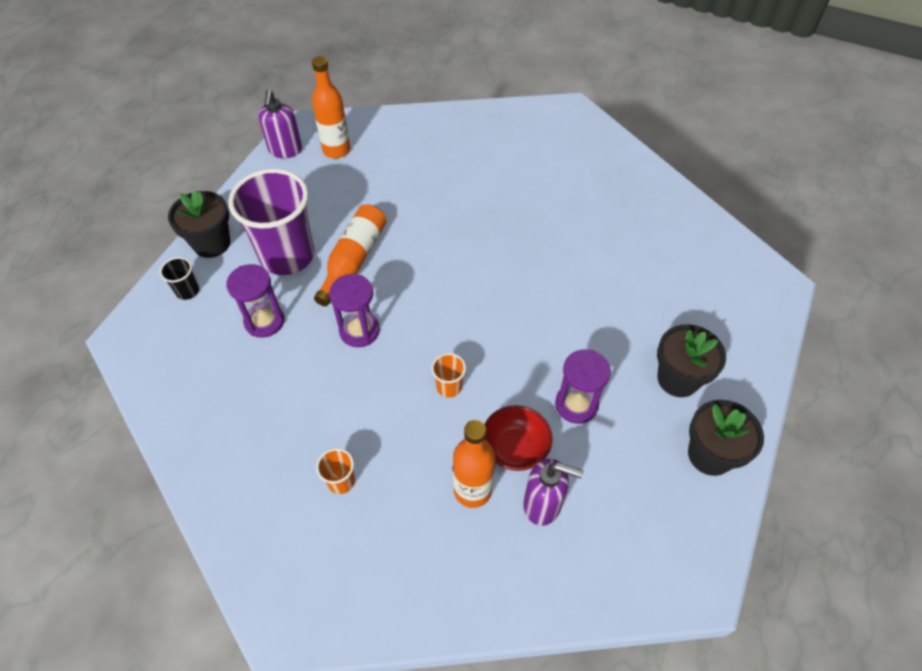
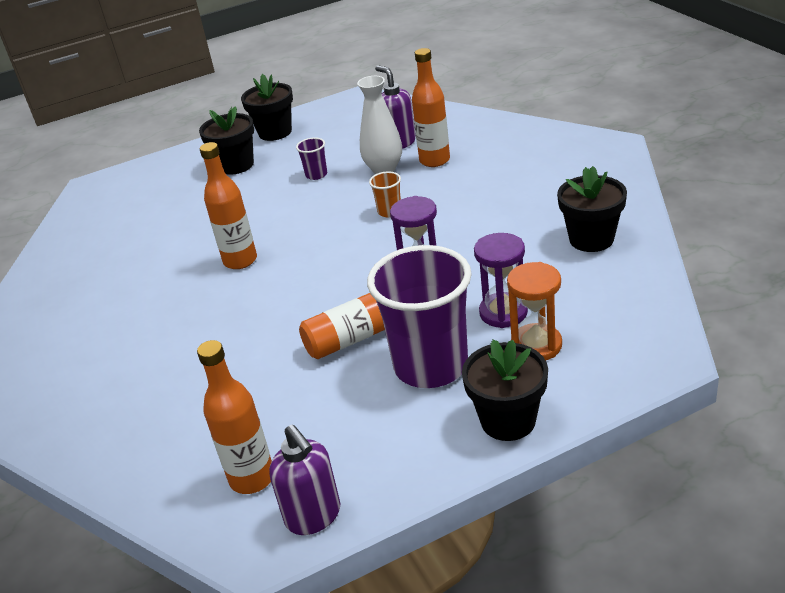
camera: 135 degrees left, 20 degrees down
black cup [160,257,199,300] -> none
purple soap dispenser [258,89,302,158] -> purple soap dispenser turned 105 degrees clockwise [269,424,340,535]
orange cup [316,448,355,494] -> none
red bowl [484,405,553,471] -> white vase [357,76,402,174]
purple hourglass [555,349,611,424] -> purple cup [296,137,327,180]
none -> orange bottle [200,142,257,269]
none -> orange hourglass [507,262,562,360]
none -> black flower pot [557,166,627,252]

